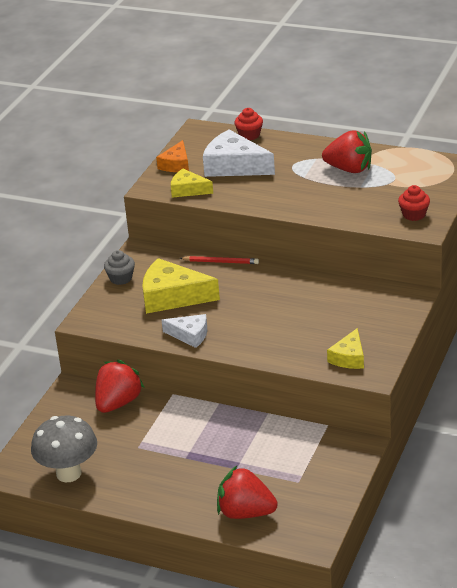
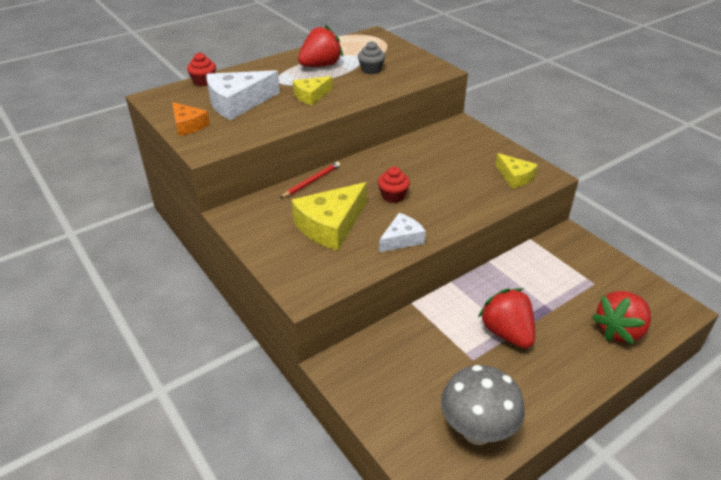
camera: 60 degrees left, 5 degrees up
red strawberry [95,360,145,413] -> red strawberry moved to [478,288,535,349]
grey cupcake [104,250,135,285] -> grey cupcake moved to [358,41,385,74]
yellow cheese [171,169,213,198] -> yellow cheese moved to [293,76,333,106]
red cupcake [398,185,430,221] -> red cupcake moved to [378,167,410,203]

